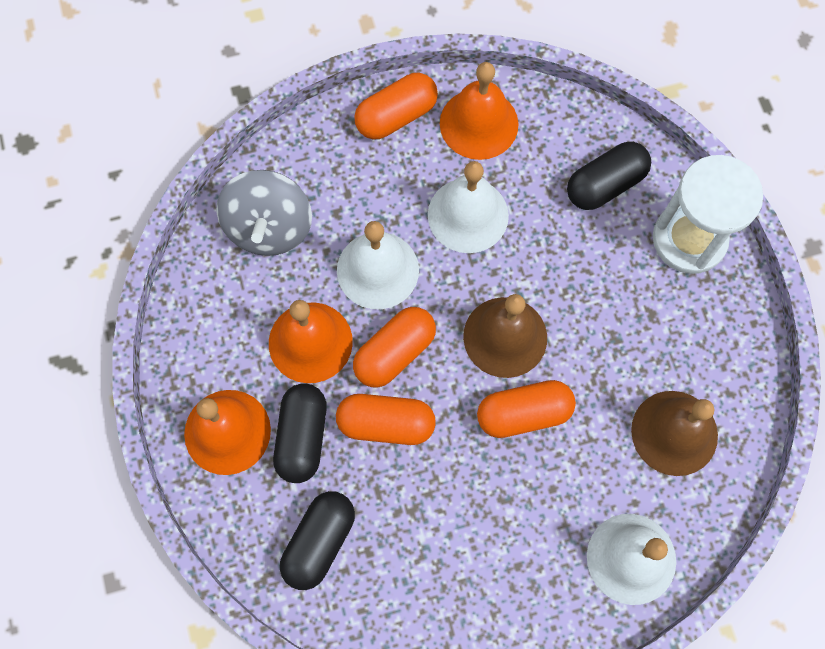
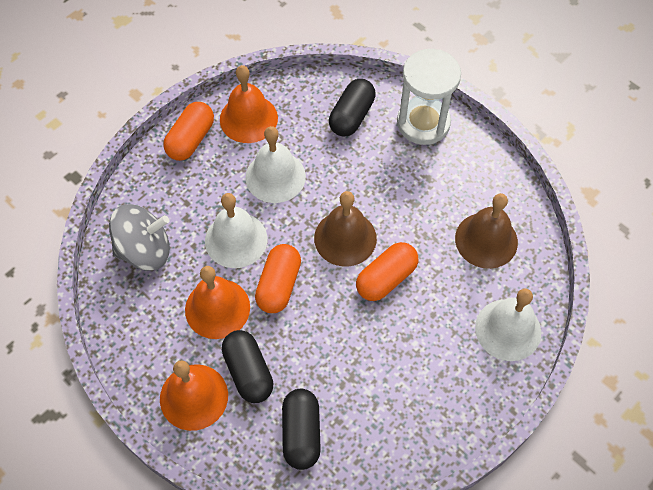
camera: 30 degrees left, 10 degrees down
grey spinning top [216,170,312,256] -> grey spinning top turned 75 degrees counterclockwise [109,204,170,271]
orange capsule [336,394,436,445] -> none

